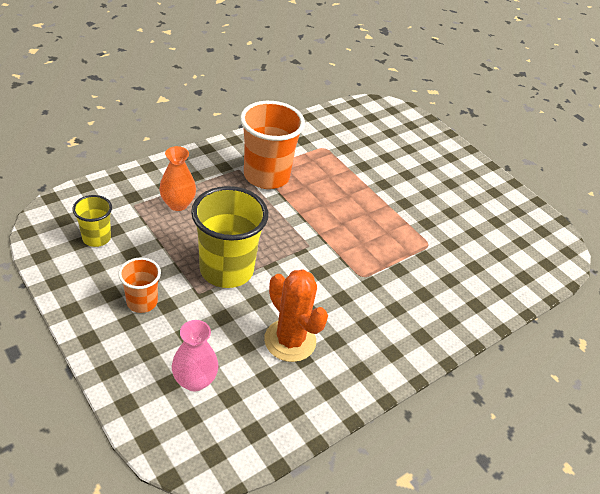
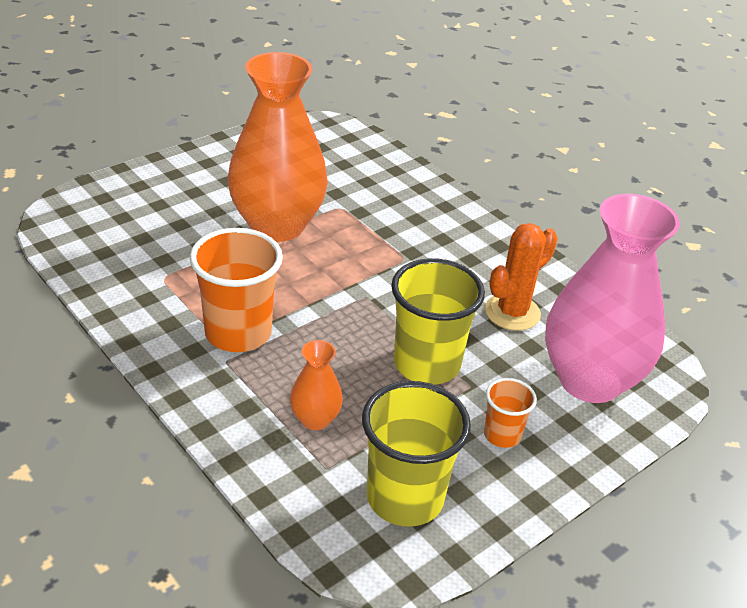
camera: 90 degrees left, 5 degrees down
yellow cup [72,195,112,247] -> yellow cup [362,381,471,527], size x1.90
pink vase [172,320,219,392] -> pink vase [545,194,680,403], size x2.31
none -> orange vase [228,52,328,242]

